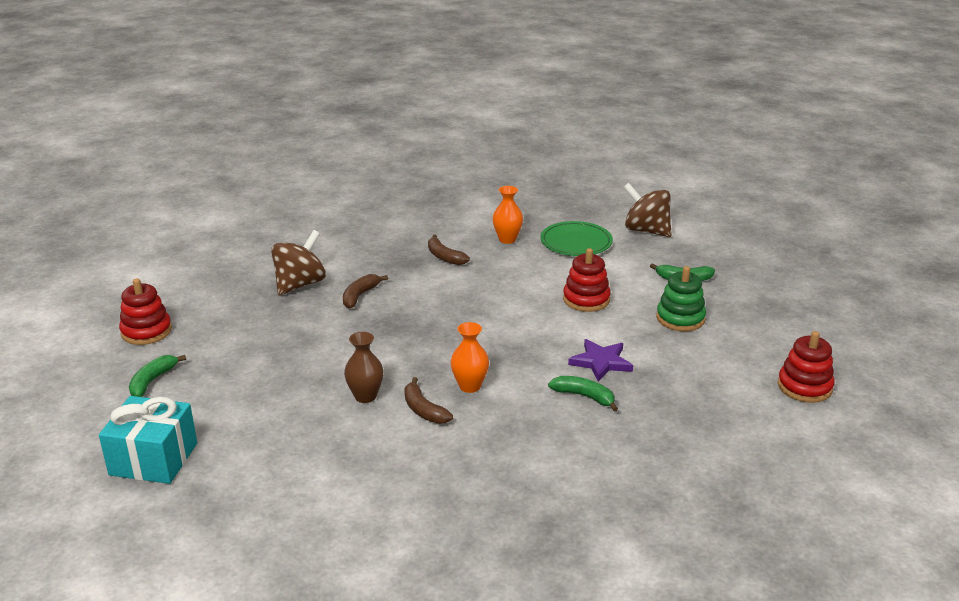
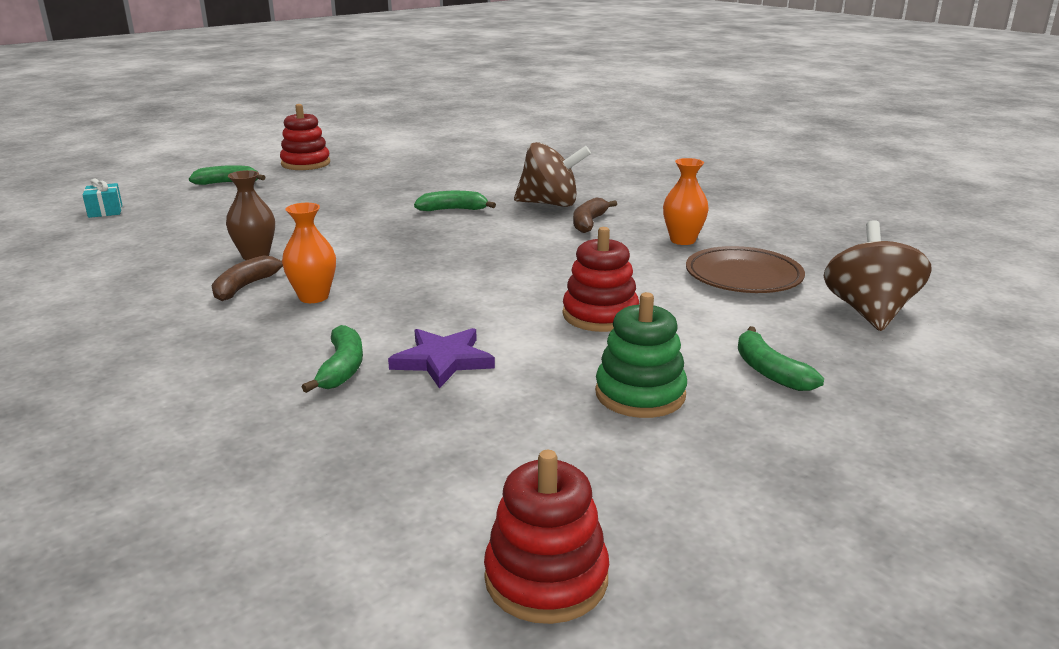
camera: 60 degrees right, 5 degrees down
turquoise gift [99,396,197,484] -> turquoise gift [83,178,123,218], size x0.48
brown spinning top [271,230,326,295] -> brown spinning top moved to [514,142,591,207]
brown banana [343,274,388,309] -> green banana [414,191,496,211]
green plate [541,221,613,256] -> brown plate [686,246,805,293]

